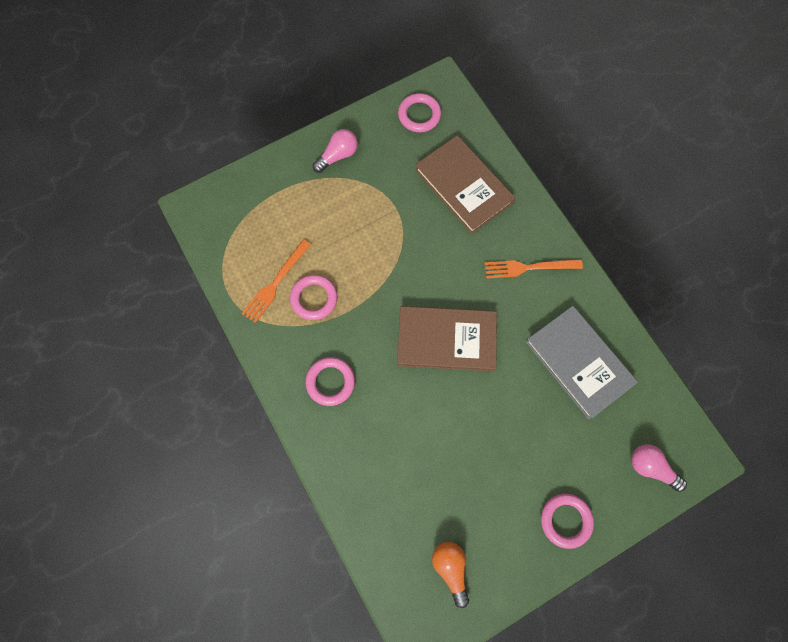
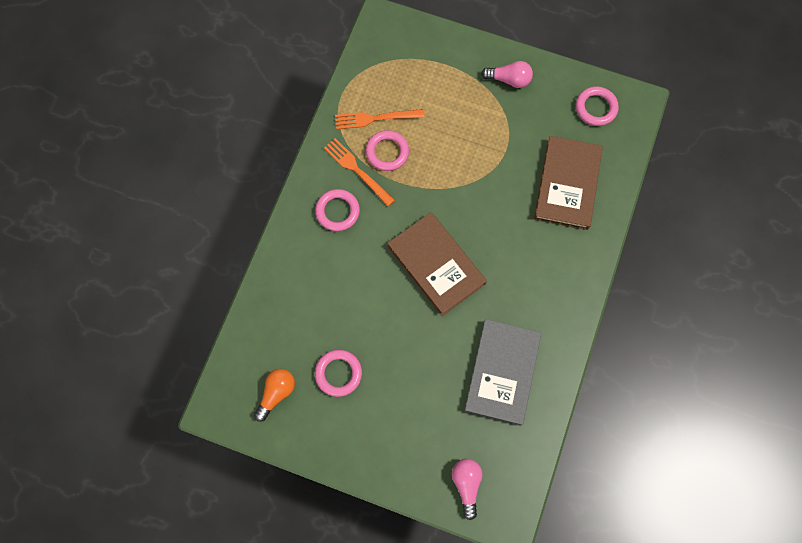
camera: 50 degrees right, 0 degrees up
orange fork [484,259,583,279] -> orange fork moved to [324,138,395,206]
pink ring [541,493,594,549] -> pink ring moved to [315,350,362,397]

